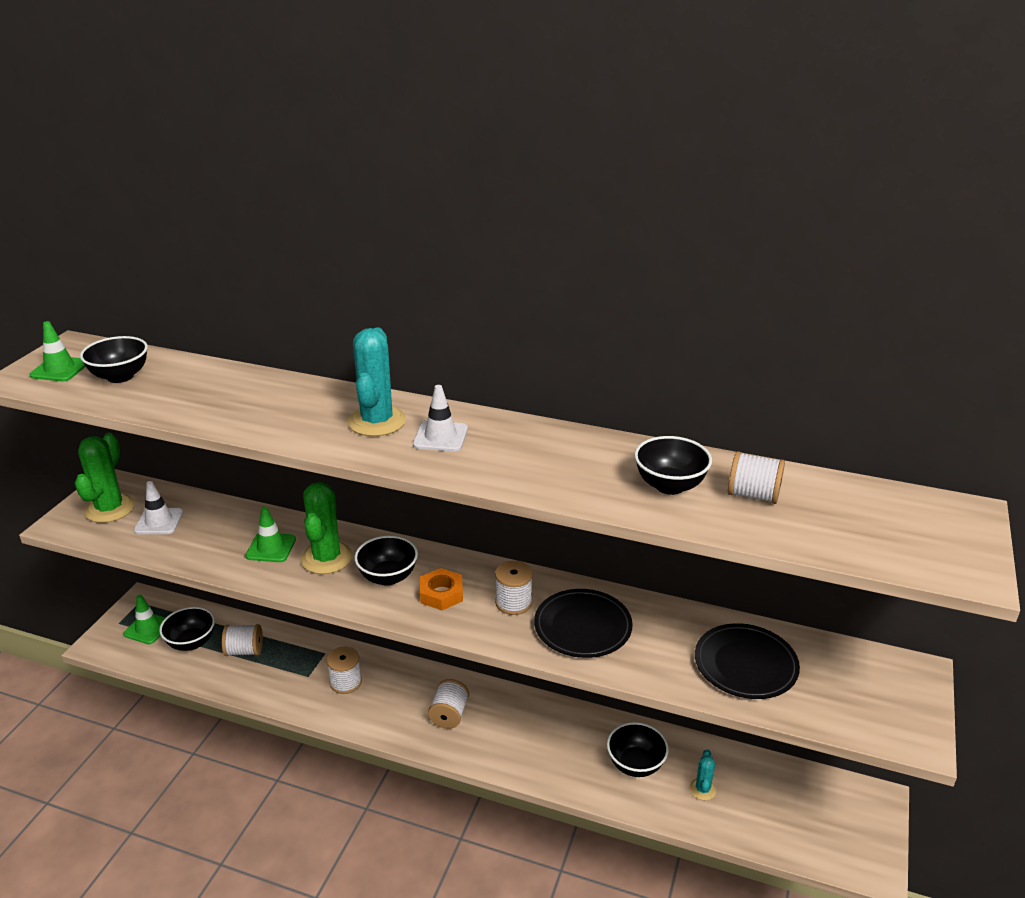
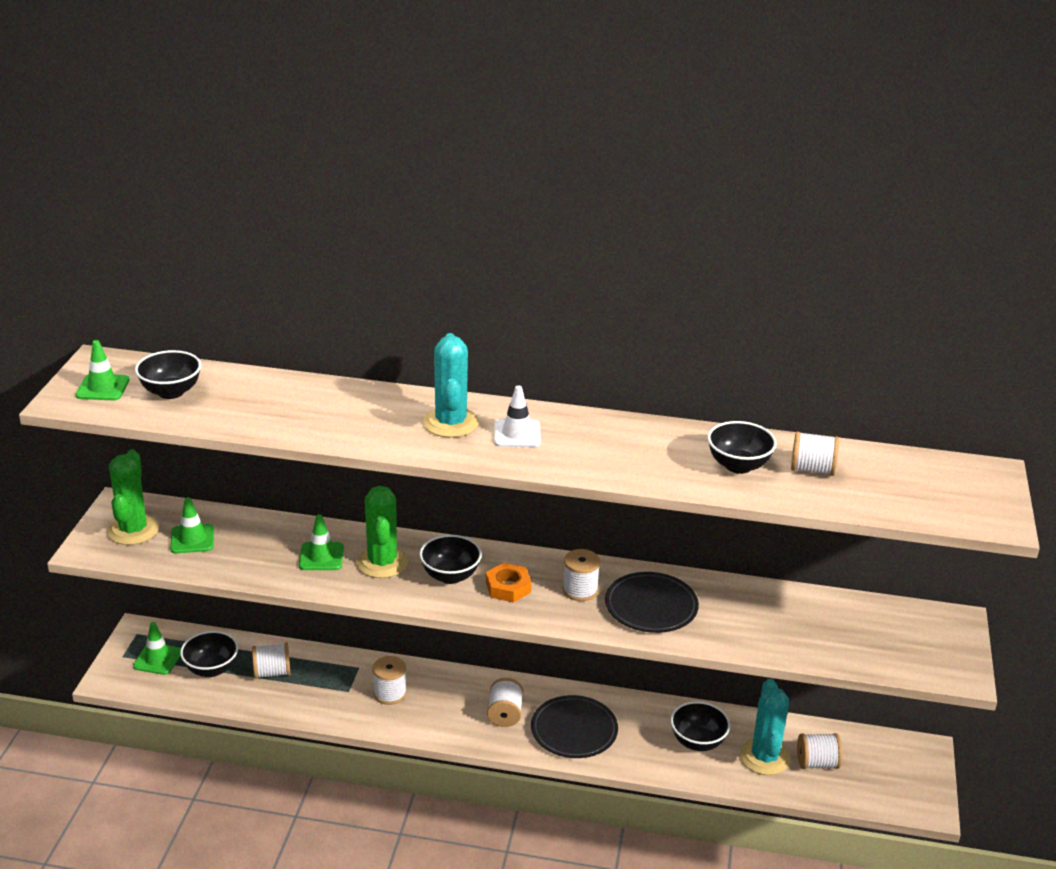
camera: 10 degrees left, 0 degrees up
white traffic cone [134,481,183,534] -> green traffic cone [170,497,214,553]
turquoise cactus [690,749,716,800] -> turquoise cactus [740,679,791,775], size x1.97
black plate [695,623,800,699] -> black plate moved to [531,695,618,758]
none -> white spool [797,733,842,769]

